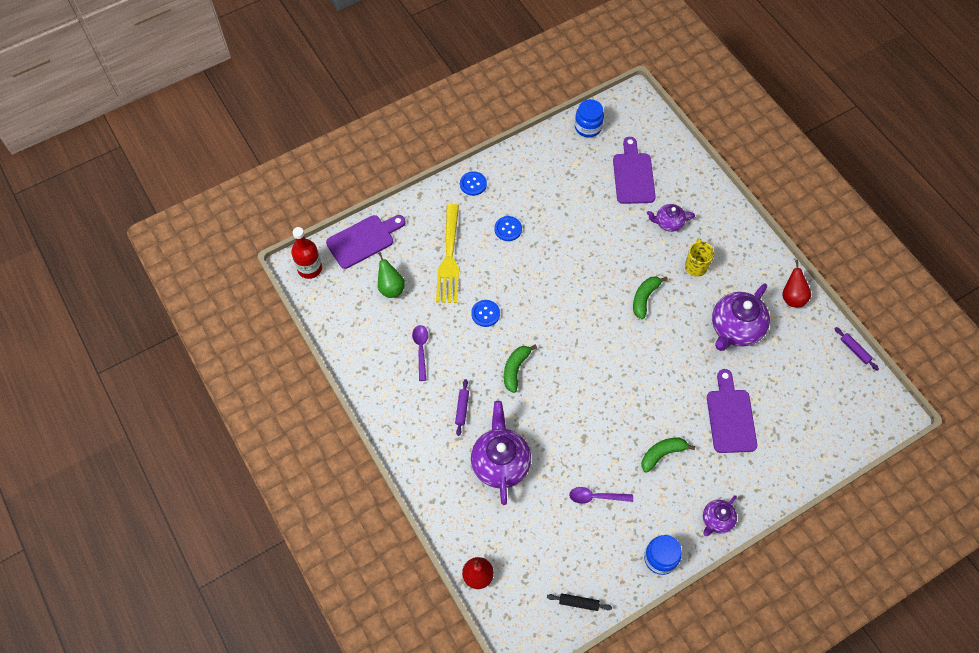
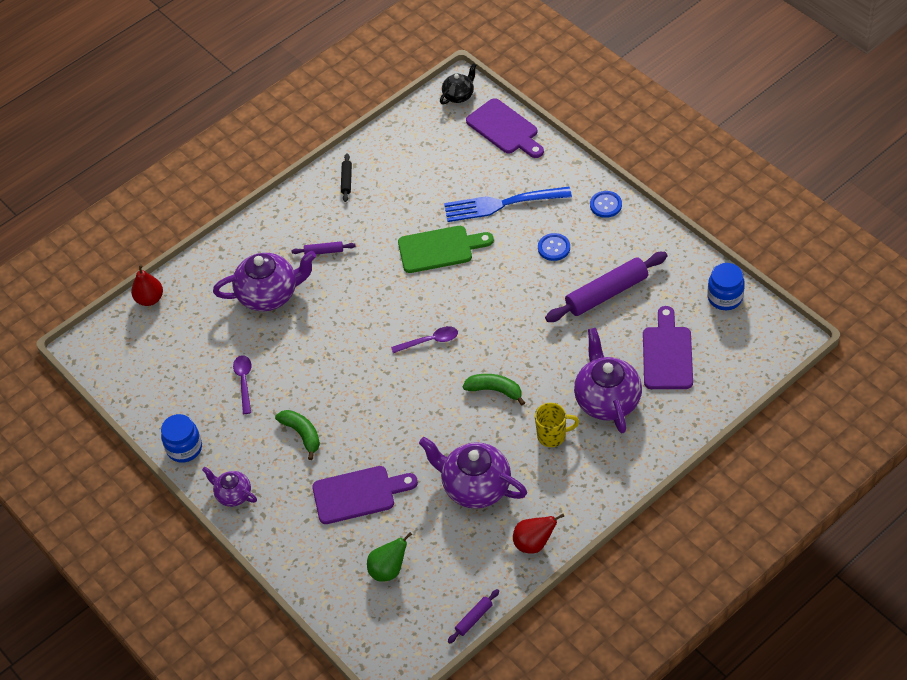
camera: 85 degrees right, 10 degrees down
red bottle [291,227,322,279] -> black teapot [440,63,477,105]
green pear [378,252,405,298] -> green pear moved to [367,532,412,582]
purple spoon [412,325,428,381] -> purple spoon moved to [391,326,458,353]
yellow fork [436,204,459,303] -> blue fork [444,187,572,222]
blue button [471,300,500,327] -> green cutting board [398,226,494,273]
green banana [504,345,537,393] -> none
black rolling pin [547,593,612,611] -> black rolling pin moved to [341,153,352,202]
purple cutting board [613,137,656,204] -> purple cutting board turned 75 degrees counterclockwise [643,306,693,389]
purple teapot [647,204,695,232] -> purple teapot [574,328,642,433], size x1.83
none -> purple rolling pin [545,252,667,322]

